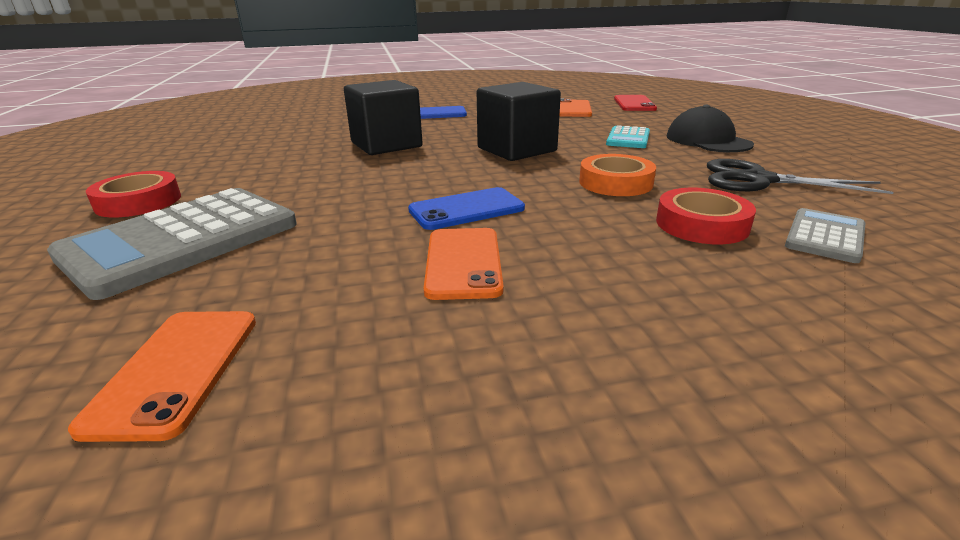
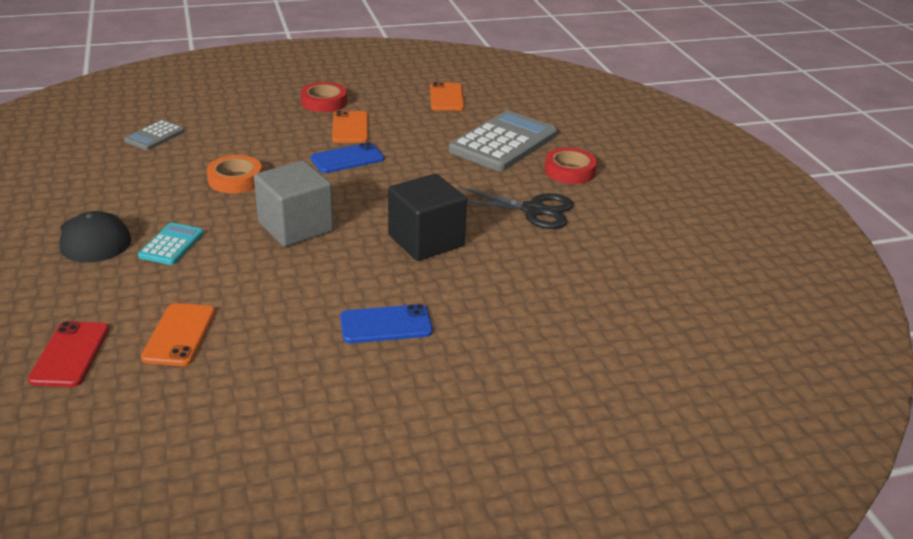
camera: 175 degrees right, 5 degrees up
black cube [477,82,561,161] -> grey cube [254,161,333,247]
red tape [656,188,756,244] -> red tape moved to [301,82,347,112]
black scissors [707,159,894,194] -> black scissors moved to [459,186,574,229]

